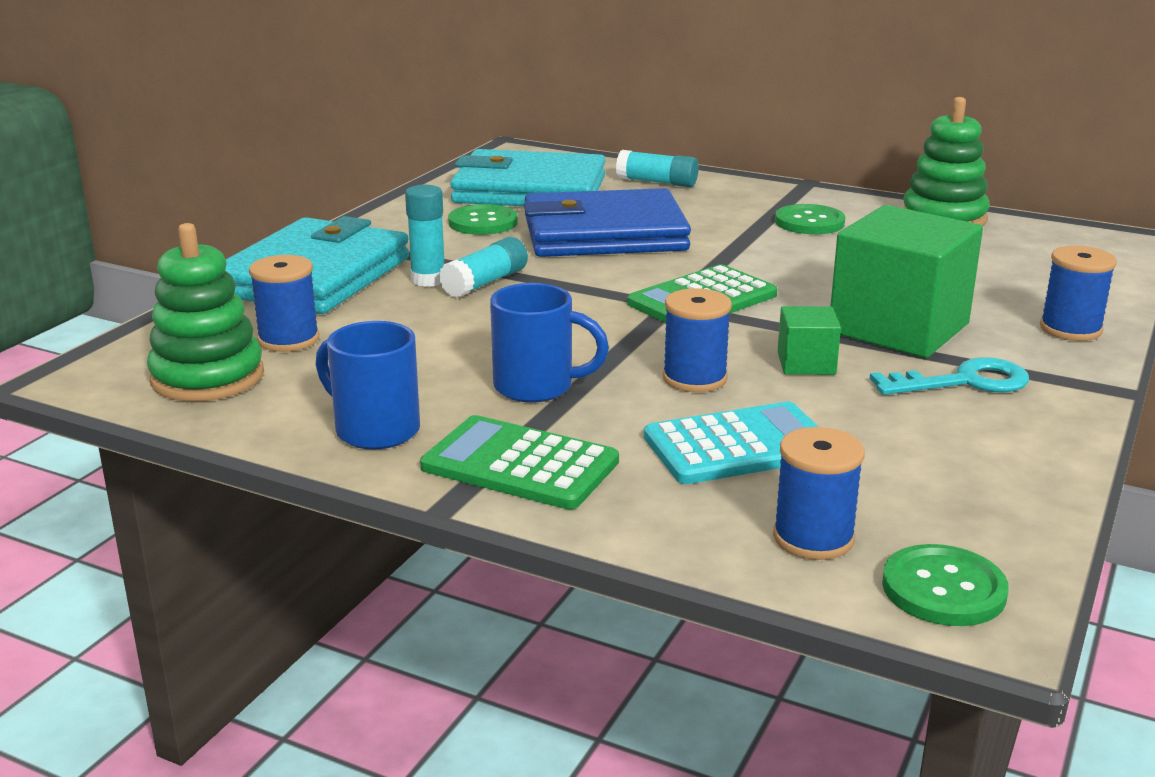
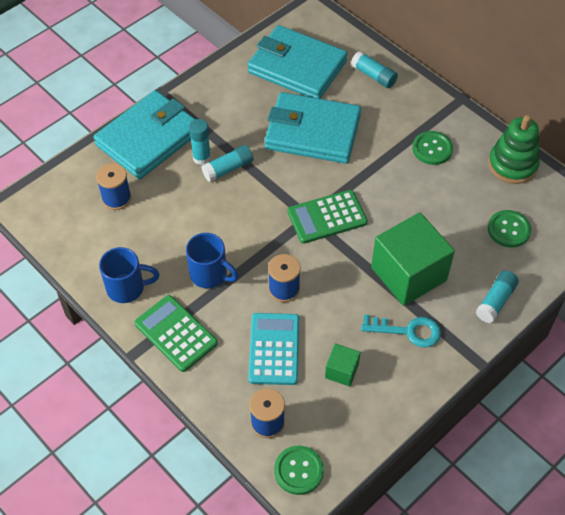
camera: 20 degrees right, 30 degrees up
green stacking toy [147,223,264,402] -> none
blue mug [316,321,420,450] -> blue mug turned 120 degrees clockwise [99,247,159,303]
green button [448,204,518,235] -> green button moved to [488,210,531,248]
blue wallet [524,188,691,257] -> turquoise wallet [265,92,361,164]
turquoise calculator [644,401,818,484] -> turquoise calculator turned 90 degrees counterclockwise [248,313,299,385]
green cube [778,306,841,375] -> green cube moved to [325,344,361,387]
blue spool [1040,246,1117,341] -> turquoise glue stick [476,270,519,323]

